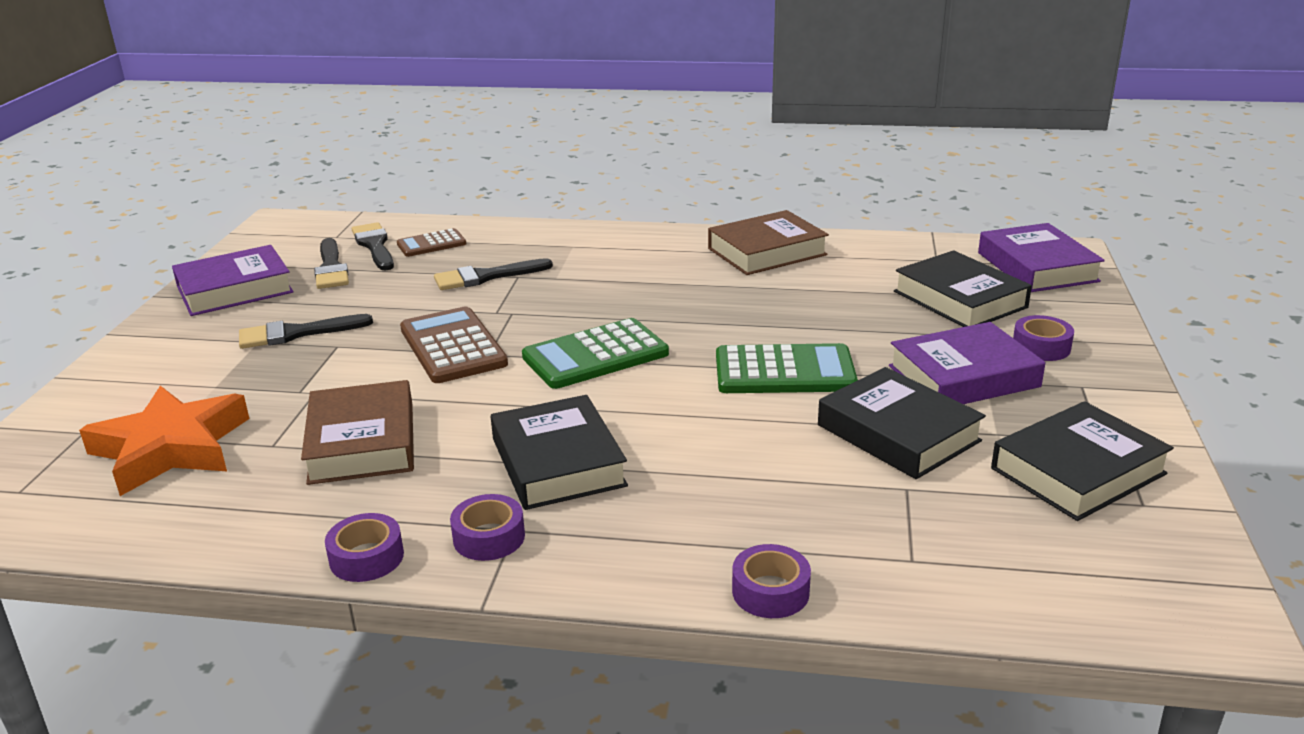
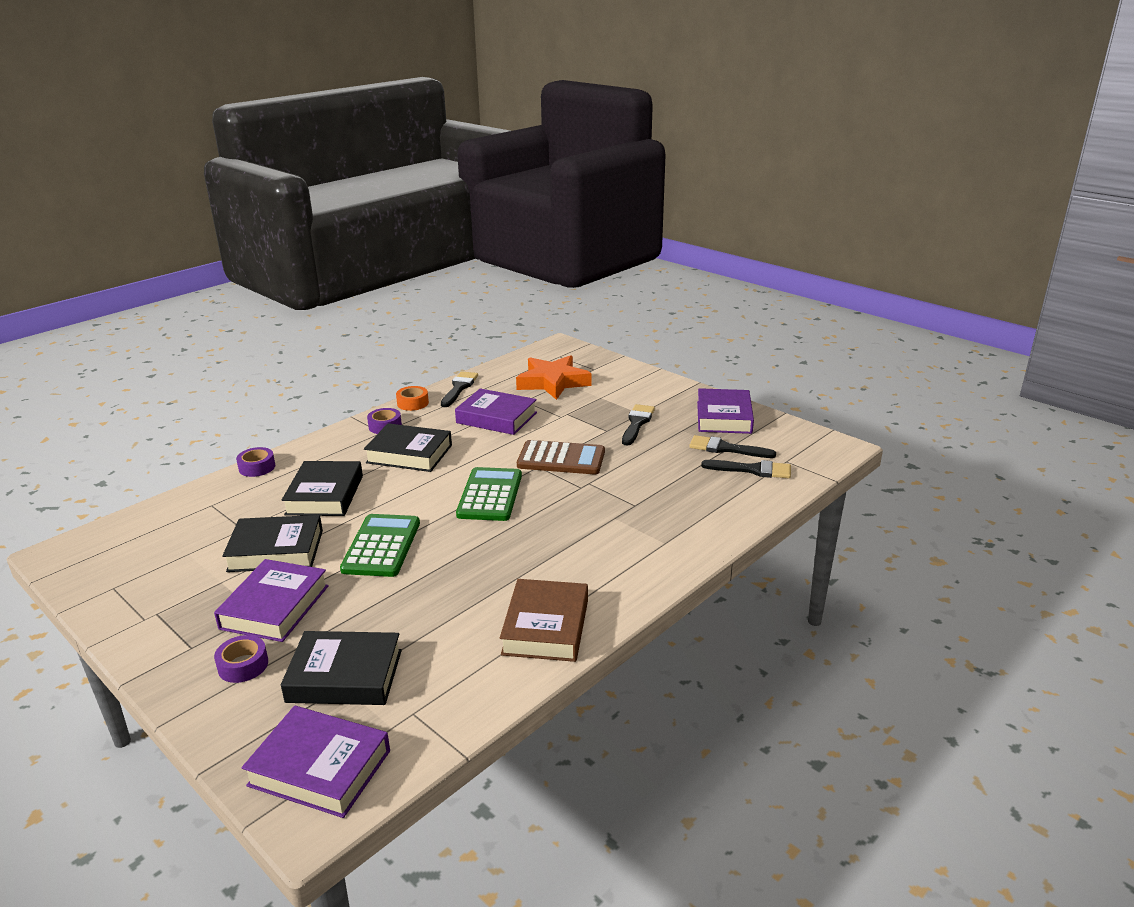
camera: 125 degrees right, 0 degrees up
brown book [301,380,414,485] -> purple book [455,388,537,435]
purple tape [325,513,404,582] -> orange tape [396,386,429,411]
brown calculator [397,228,466,257] -> none
black brush [434,258,553,290] -> black brush moved to [441,371,478,407]
green calculator [716,343,858,393] -> green calculator turned 150 degrees clockwise [340,514,420,577]
black book [991,401,1174,521] -> black book moved to [281,461,363,516]

